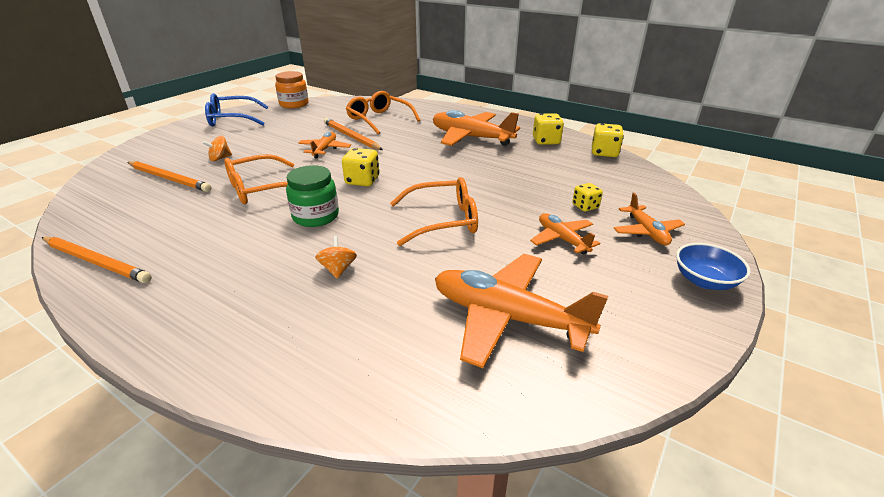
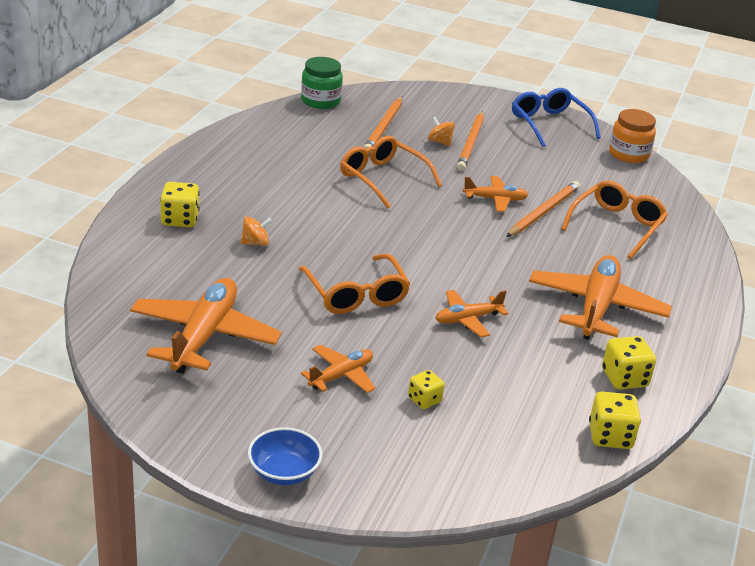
camera: 75 degrees right, 0 degrees up
orange pencil [42,237,152,283] -> orange pencil moved to [457,111,484,171]
green jar [286,165,339,227] -> green jar moved to [301,57,343,109]
yellow dice [342,148,379,186] -> yellow dice moved to [160,182,200,227]
orange plane [614,193,685,246] -> orange plane moved to [435,290,508,337]

